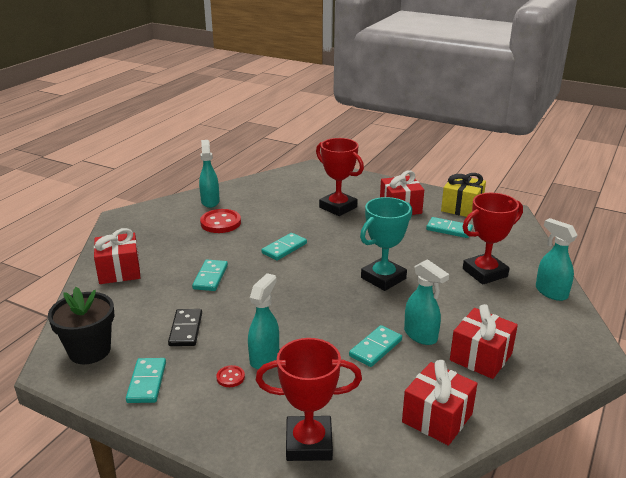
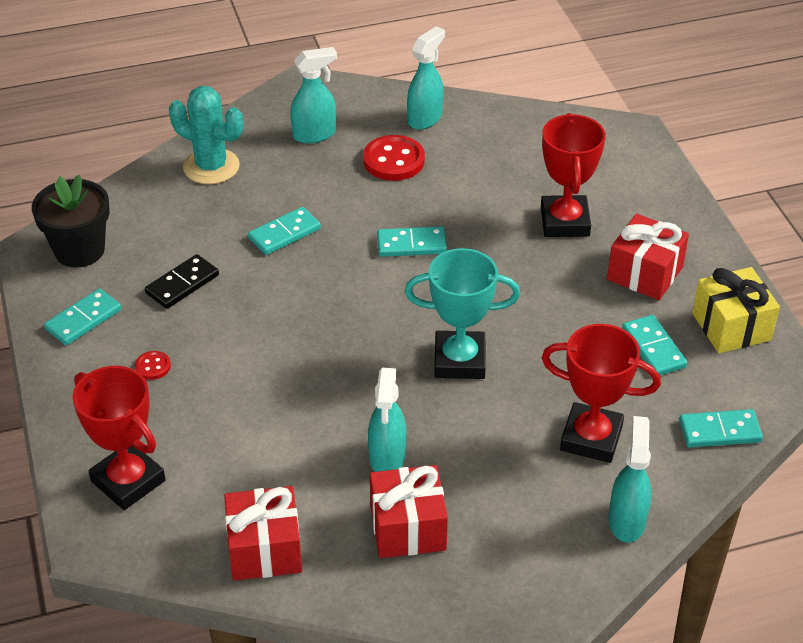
camera: 45 degrees right, 15 degrees up
red gift [94,228,140,284] -> turquoise cactus [169,86,243,184]
turquoise spray bottle [248,273,279,369] -> turquoise spray bottle moved to [290,47,337,144]
turquoise domino [349,325,402,367] -> turquoise domino moved to [679,409,763,447]

